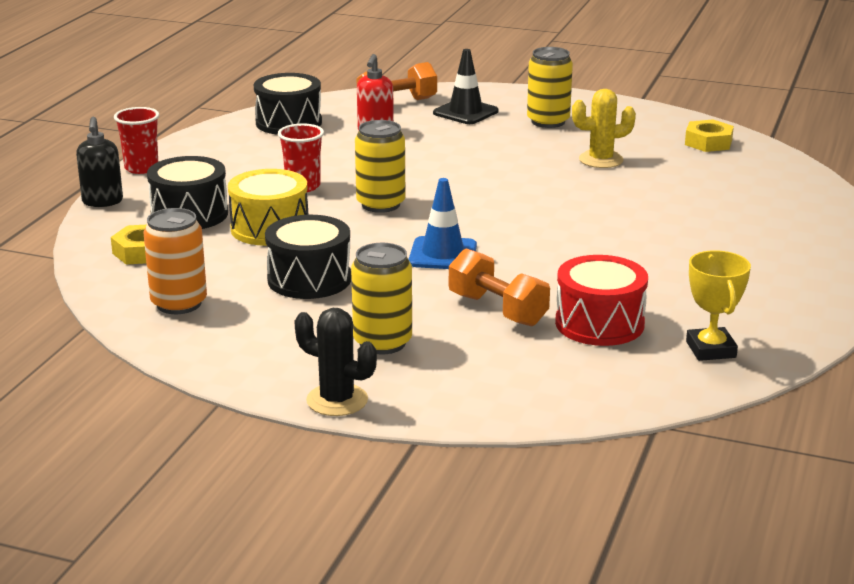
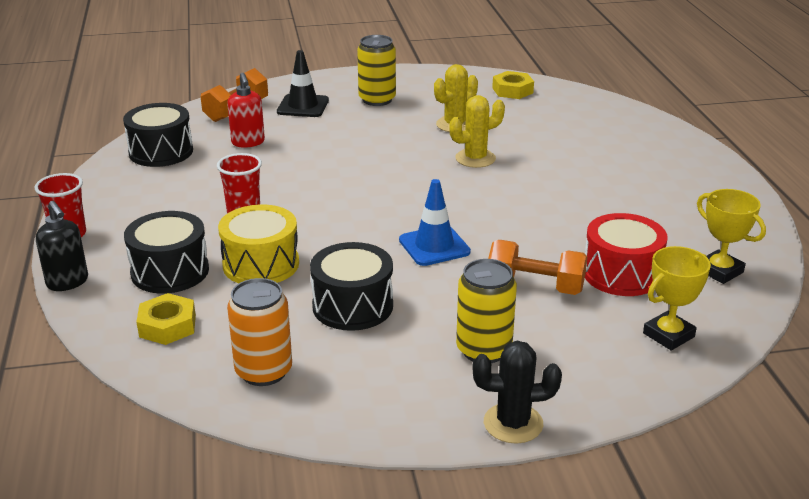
camera: 30 degrees left, 5 degrees up
yellow can [355,120,405,213] -> none
none -> yellow cactus [449,95,505,168]
none -> yellow trophy [643,246,711,350]

